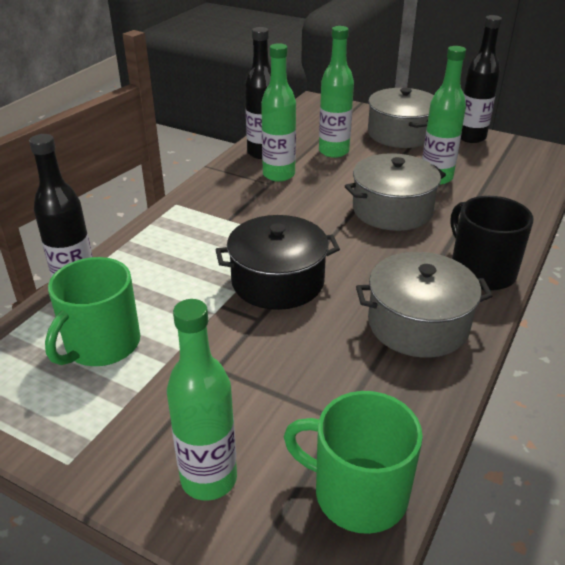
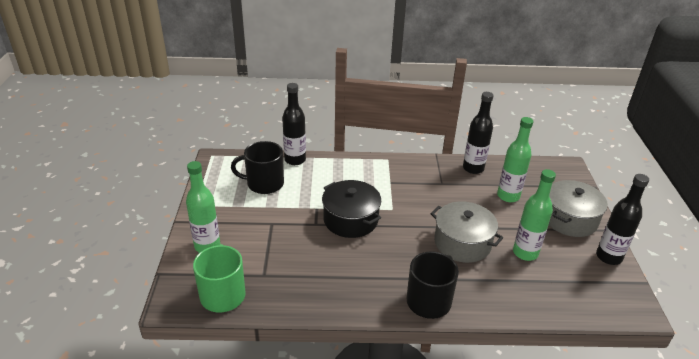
camera: 60 degrees right, 0 degrees up
green mug [45,257,141,366] -> black mug [231,141,284,194]
green bottle [261,43,296,182] -> none
grey pot [356,252,493,358] -> none

